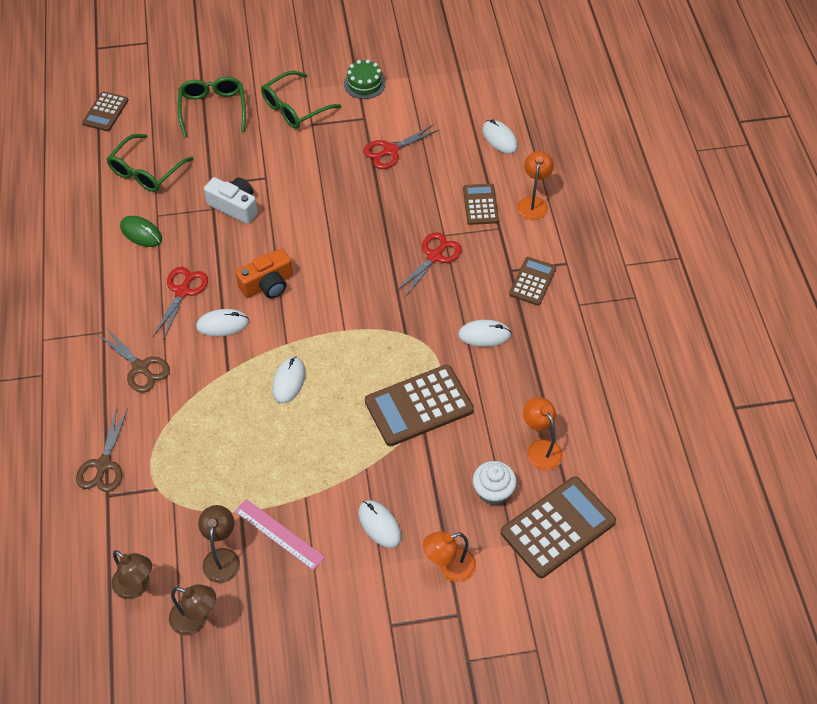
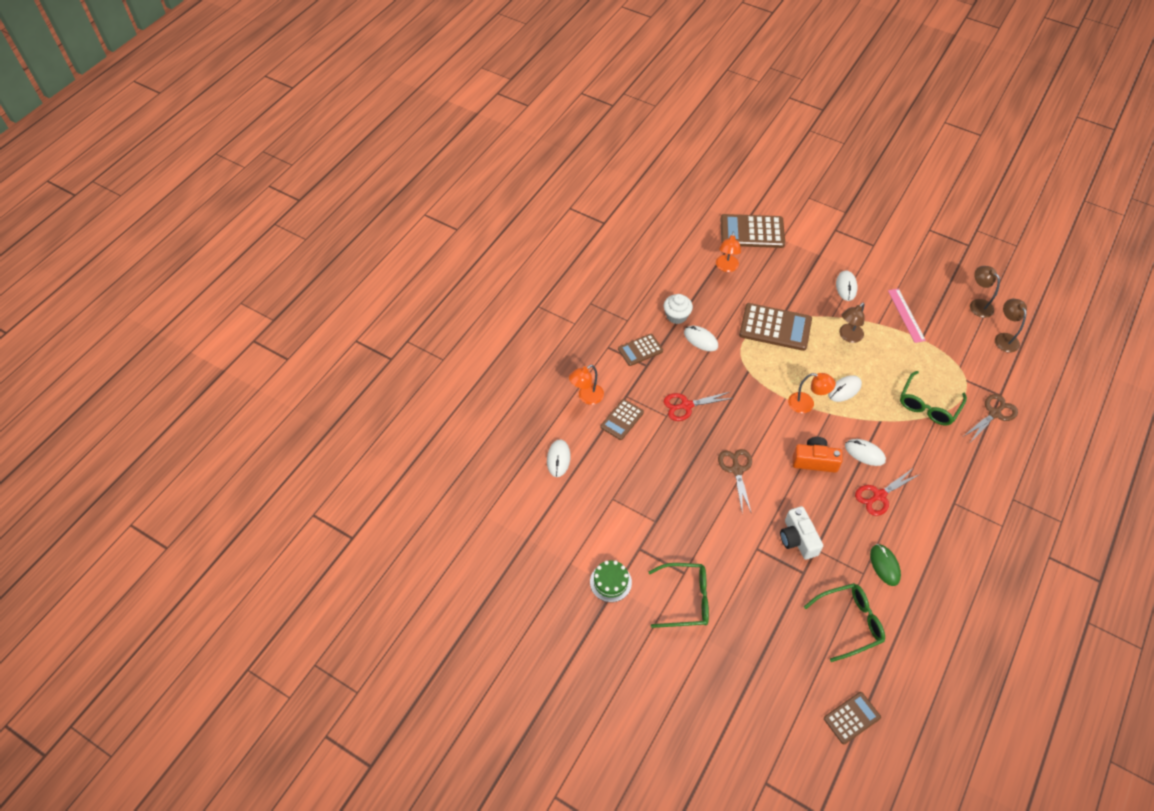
camera: 140 degrees left, 0 degrees up
brown scissors [97,327,170,393] -> brown scissors moved to [718,449,752,514]
green glasses [178,77,246,137] -> green glasses moved to [900,371,967,425]
brown lamp [198,505,240,583] -> brown lamp moved to [839,302,865,343]
red scissors [363,124,439,169] -> none
orange lamp [423,531,476,582] -> orange lamp moved to [788,373,836,413]
white cupcake [473,461,517,505] -> white cupcake moved to [664,294,693,324]

